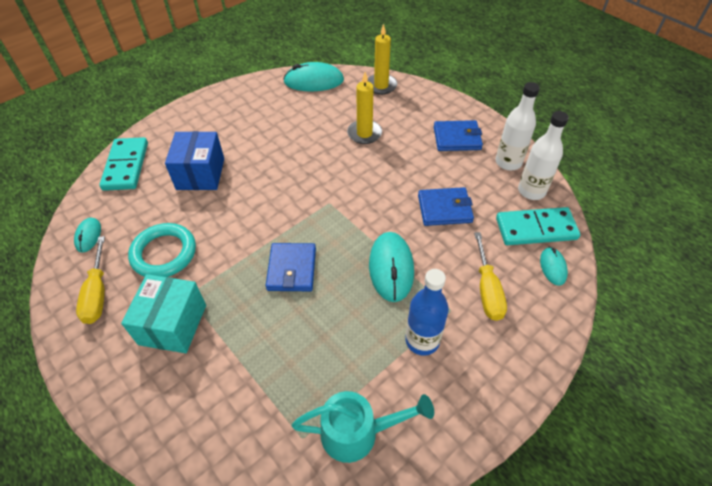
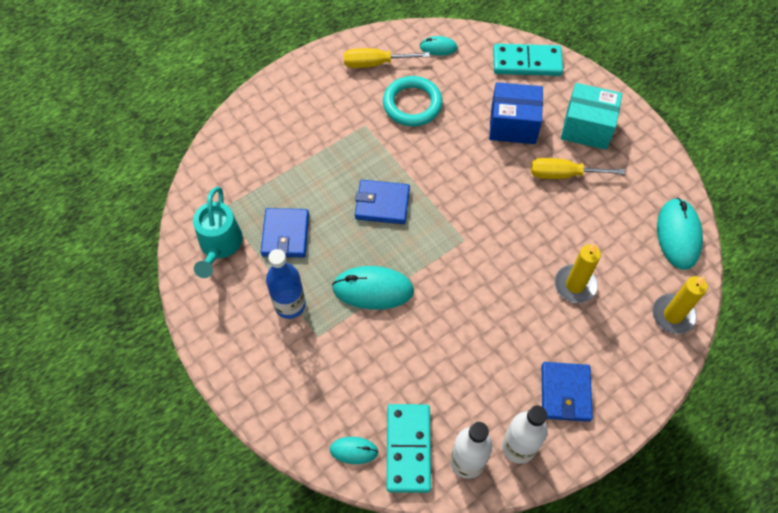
camera: 95 degrees right, 10 degrees up
turquoise box [121,274,206,353] -> turquoise box moved to [561,83,623,150]
blue wallet [418,187,474,226] -> blue wallet moved to [261,208,309,257]
yellow screwdriver [474,232,507,321] -> yellow screwdriver moved to [531,158,625,179]

